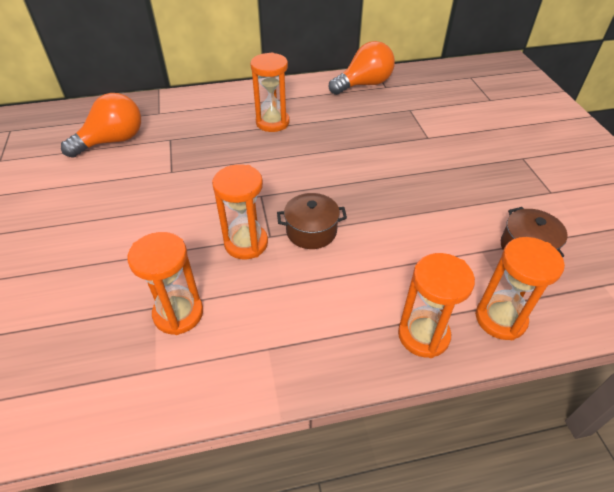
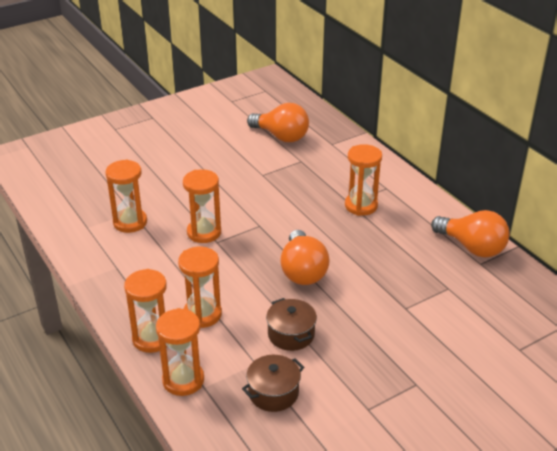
camera: 70 degrees right, 10 degrees down
brown pot [277,193,347,249] -> brown pot moved to [266,298,317,351]
none -> orange hourglass [178,247,222,328]
none -> orange light bulb [280,230,330,285]

